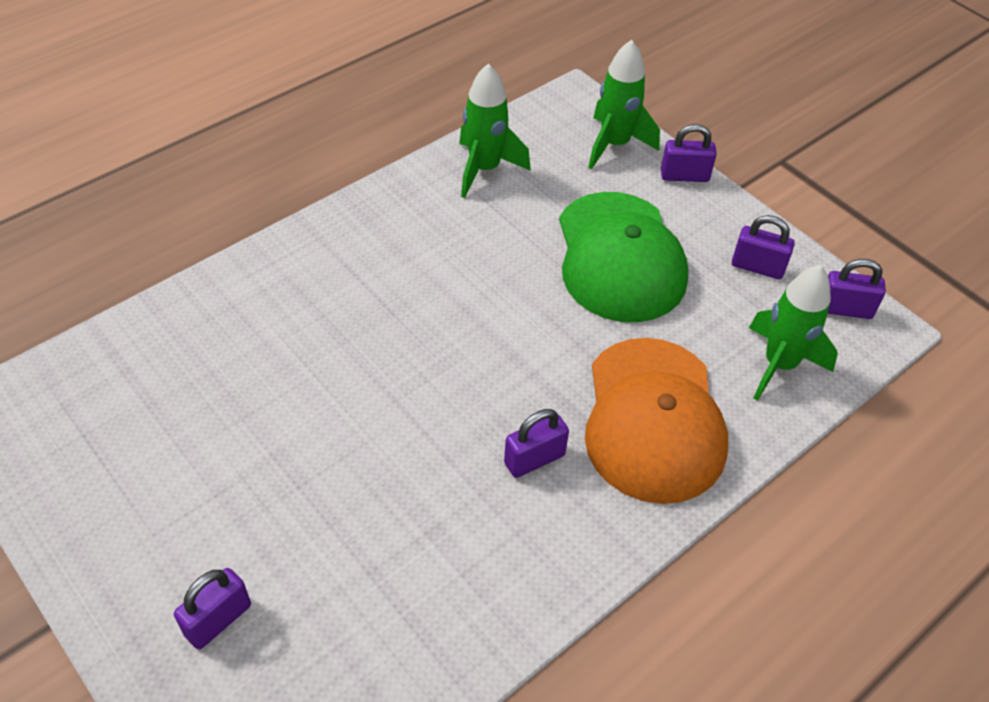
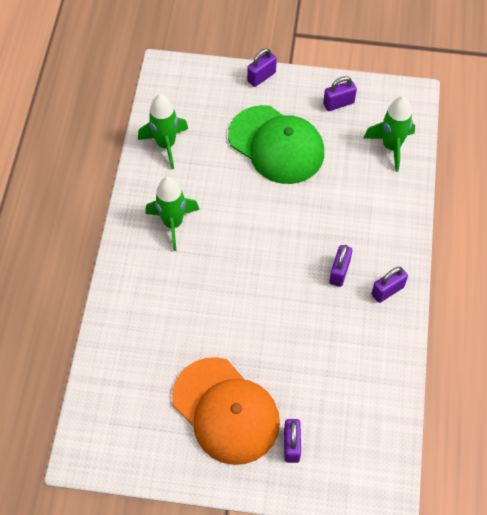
camera: 40 degrees left, 10 degrees up
orange cap [585,338,728,504] -> orange cap moved to [172,357,280,465]
green rocket [588,40,660,169] -> green rocket moved to [145,177,200,251]
purple padlock [827,259,886,319] -> purple padlock moved to [371,267,408,303]

